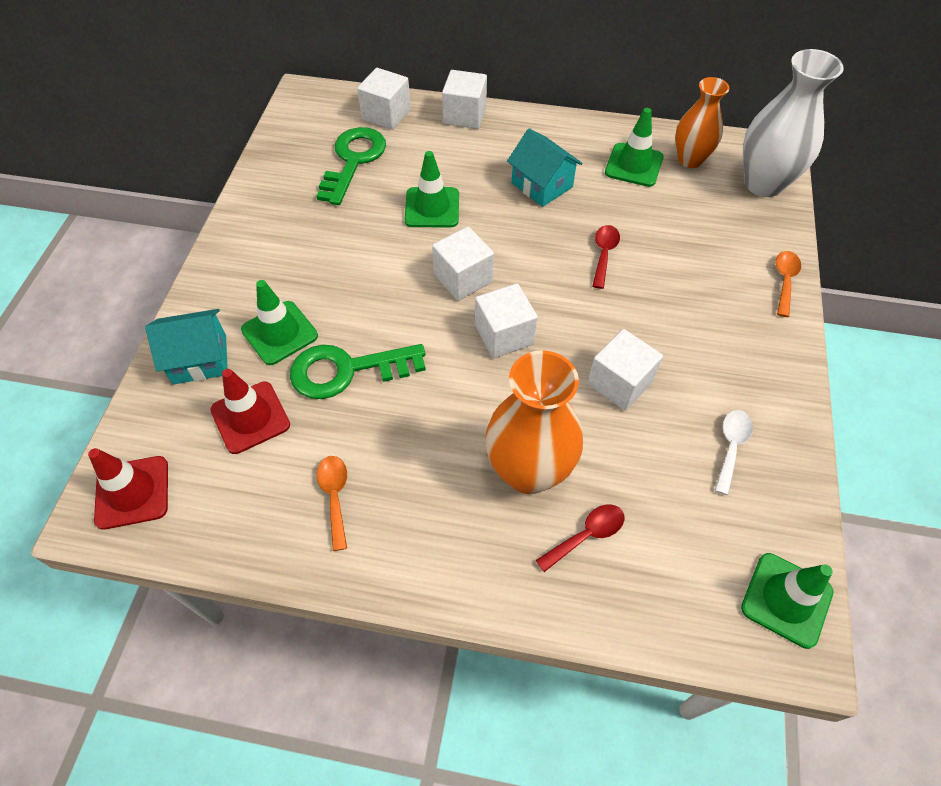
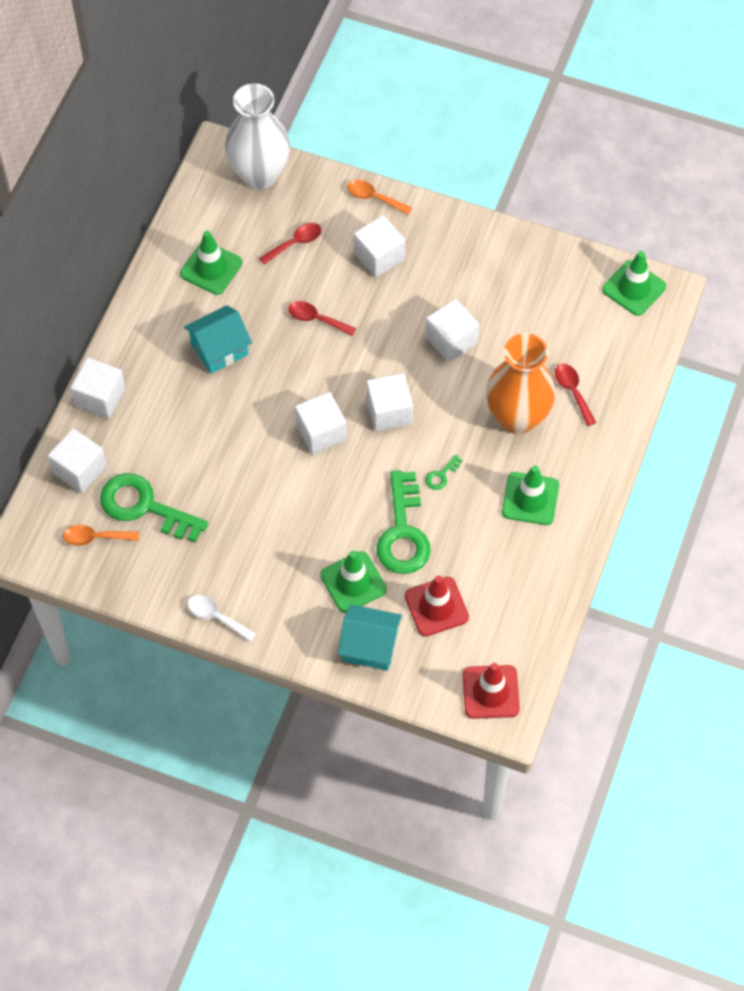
camera: 80 degrees left, 5 degrees up
turquoise house [145,309,228,385] -> turquoise house turned 75 degrees counterclockwise [338,604,402,671]
orange spoon [317,456,347,551] -> orange spoon moved to [63,525,139,546]
green traffic cone [405,151,459,227] -> green traffic cone moved to [502,465,559,525]
orange vase [675,77,729,168] -> none
white spoon [715,410,753,495] -> white spoon moved to [188,595,256,642]
none -> red spoon [259,223,321,265]
none -> white cube [354,215,405,278]
none -> green key [426,455,463,490]

